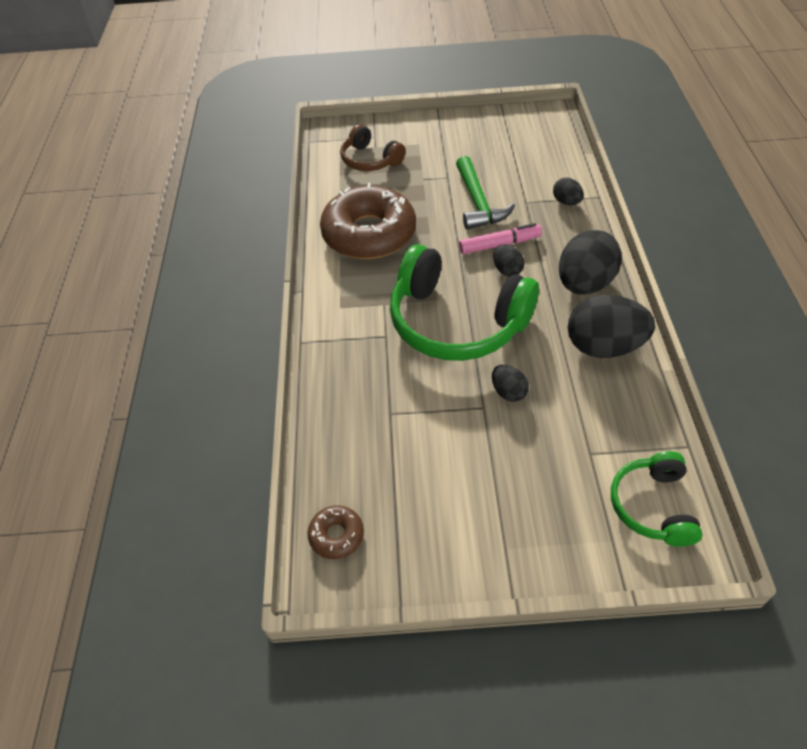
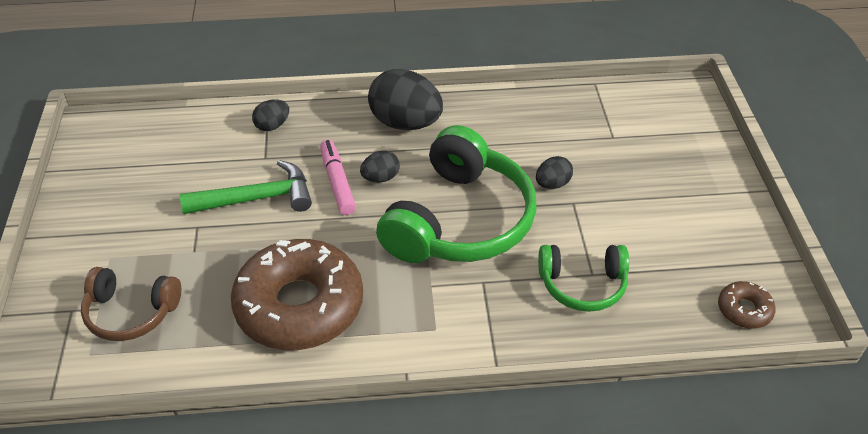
camera: 95 degrees left, 5 degrees down
brown headphones [340,124,406,171] -> brown headphones turned 60 degrees clockwise [81,267,181,341]
black egg [568,295,655,358] -> none
green headphones [611,451,703,547] -> green headphones moved to [538,245,629,312]

